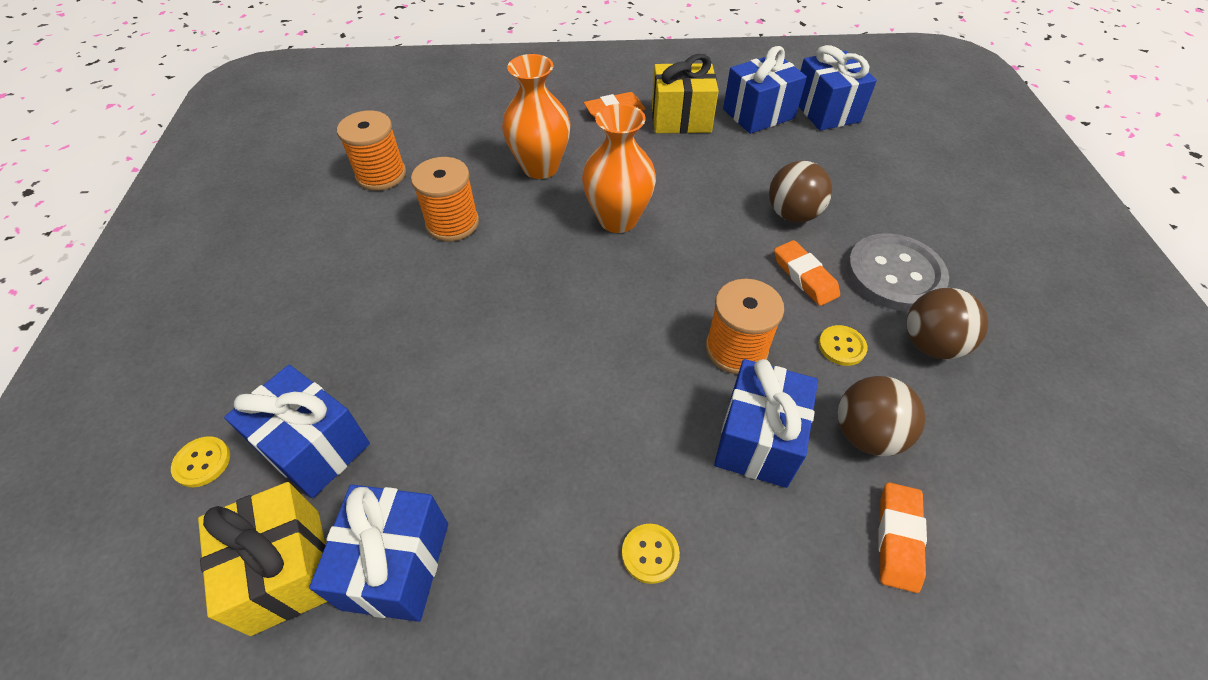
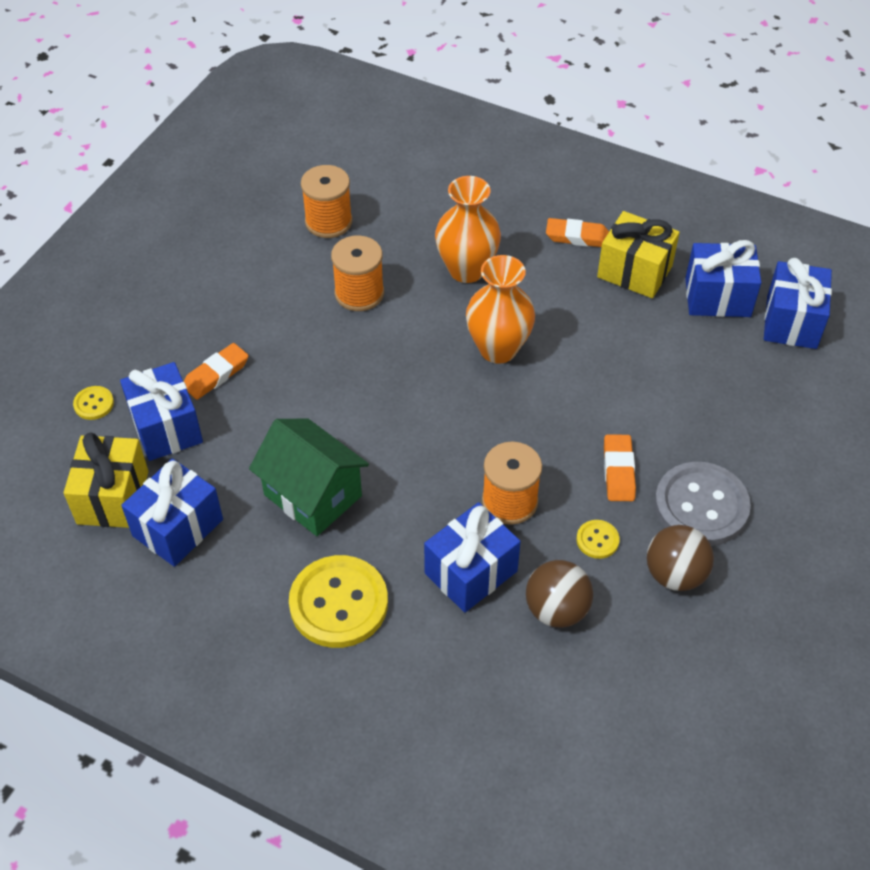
camera: 30 degrees right, 0 degrees up
yellow button [622,524,680,584] -> yellow button [289,555,388,648], size x2.24
brown ball [769,161,832,223] -> none
orange eraser [878,482,927,593] -> orange eraser moved to [184,343,248,400]
none -> green house [249,418,369,536]

